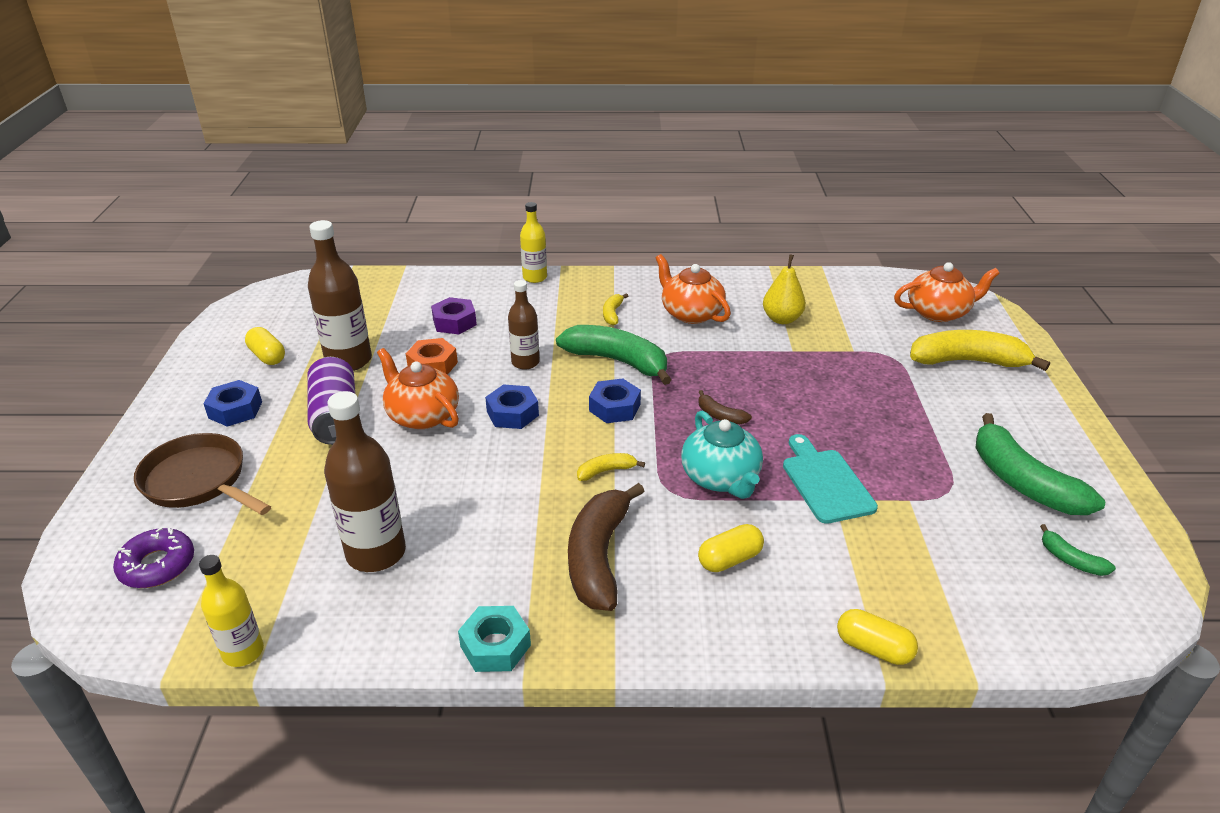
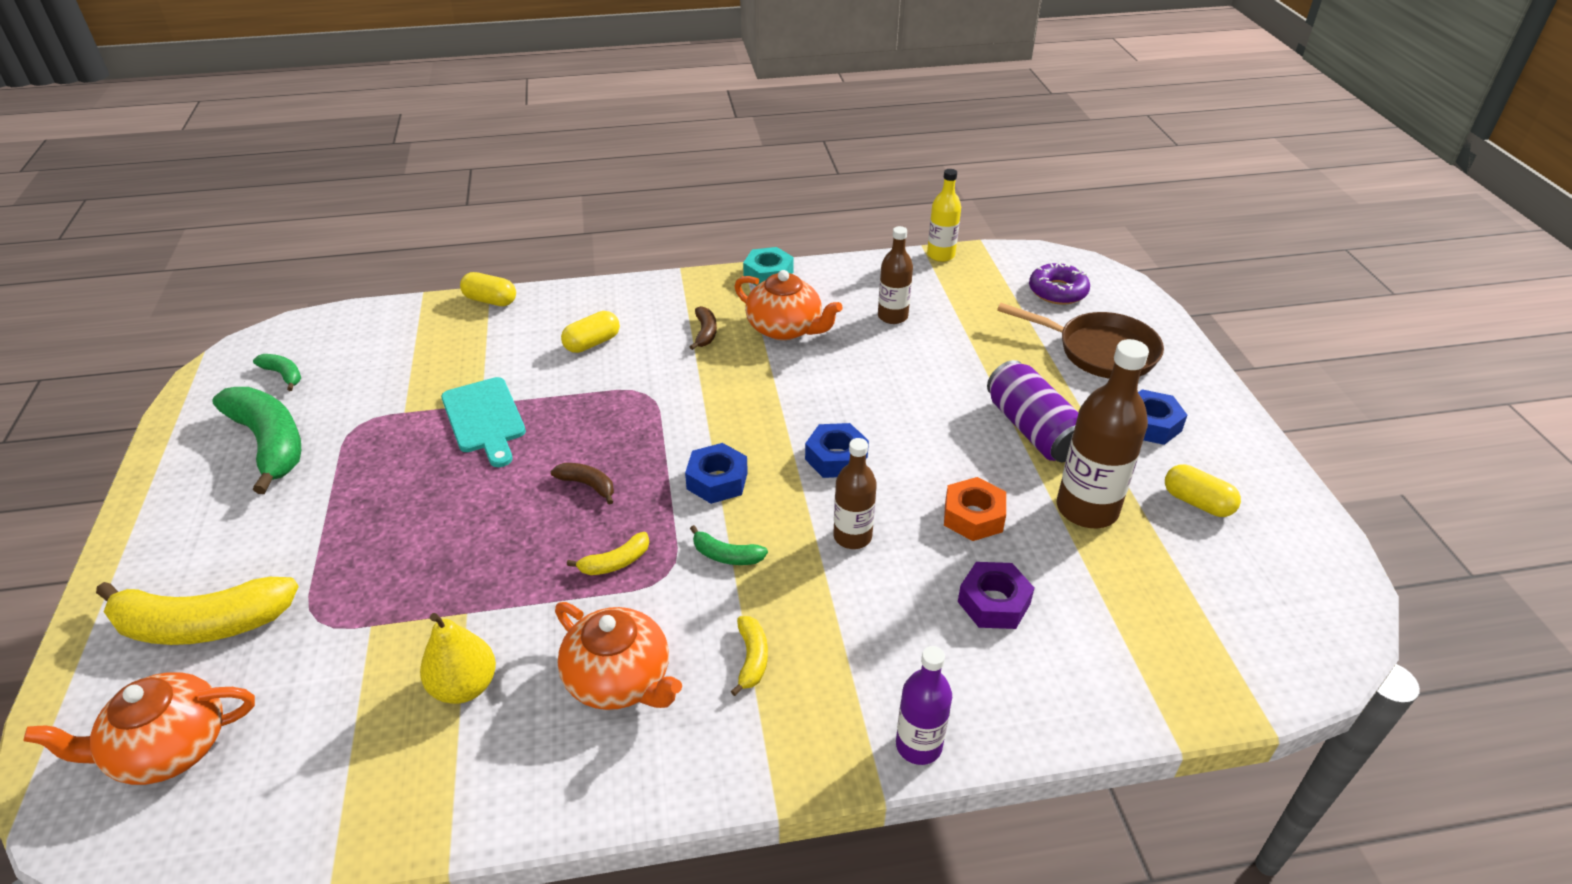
camera: 170 degrees right, 5 degrees up
brown bottle [324,391,406,572] -> brown bottle [878,226,913,324], size x0.61
orange teapot [377,348,459,429] -> orange teapot moved to [734,270,843,340]
yellow bottle [520,202,547,283] -> purple bottle [896,646,952,765]
green banana [556,325,672,385] -> green banana [690,525,768,565], size x0.46
brown banana [568,483,644,611] -> brown banana [690,306,717,350], size x0.46
yellow banana [577,453,645,481] -> yellow banana moved to [567,532,649,575]
turquoise teapot [681,410,763,499] -> none

